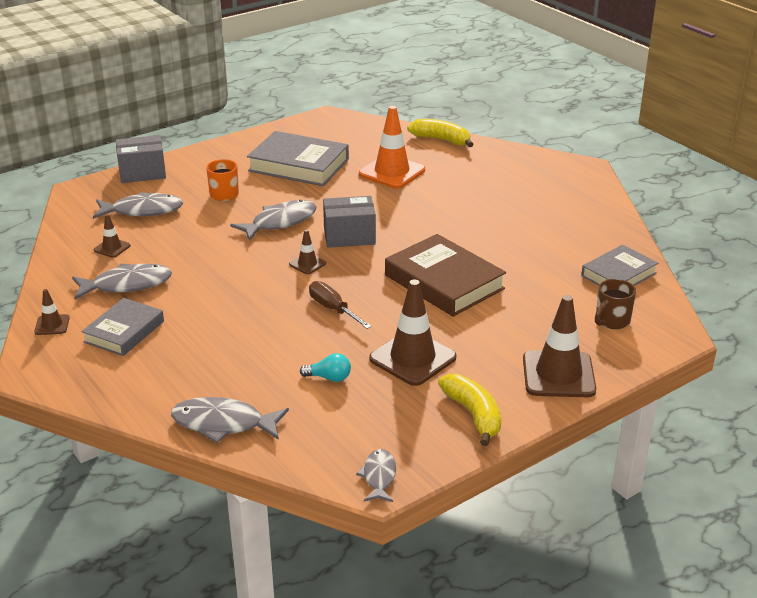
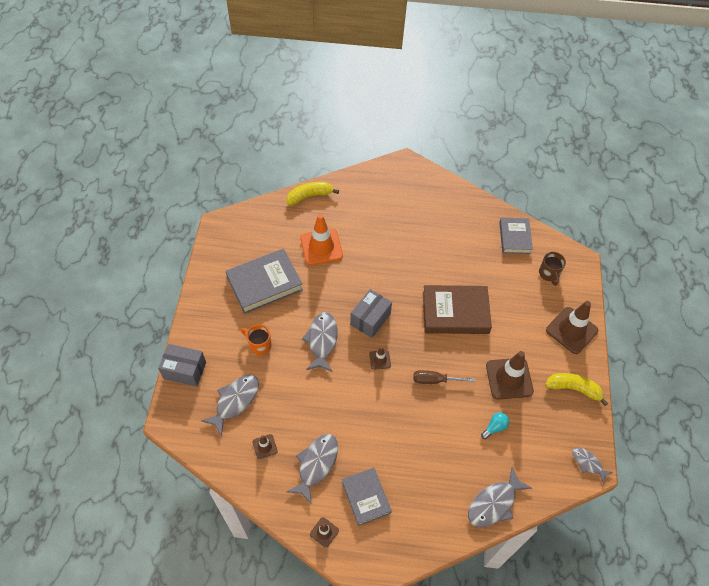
camera: 50 degrees left, 25 degrees up
grey box [116,135,166,183] -> grey box turned 75 degrees clockwise [158,344,206,387]

